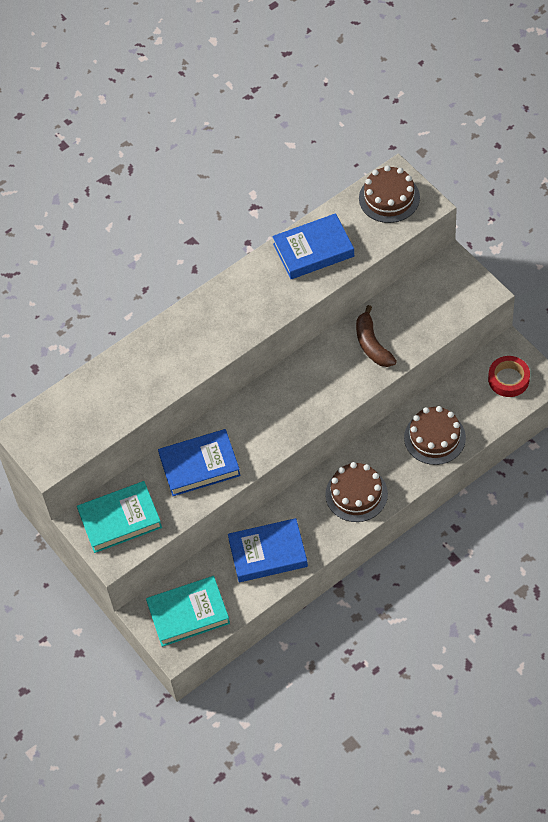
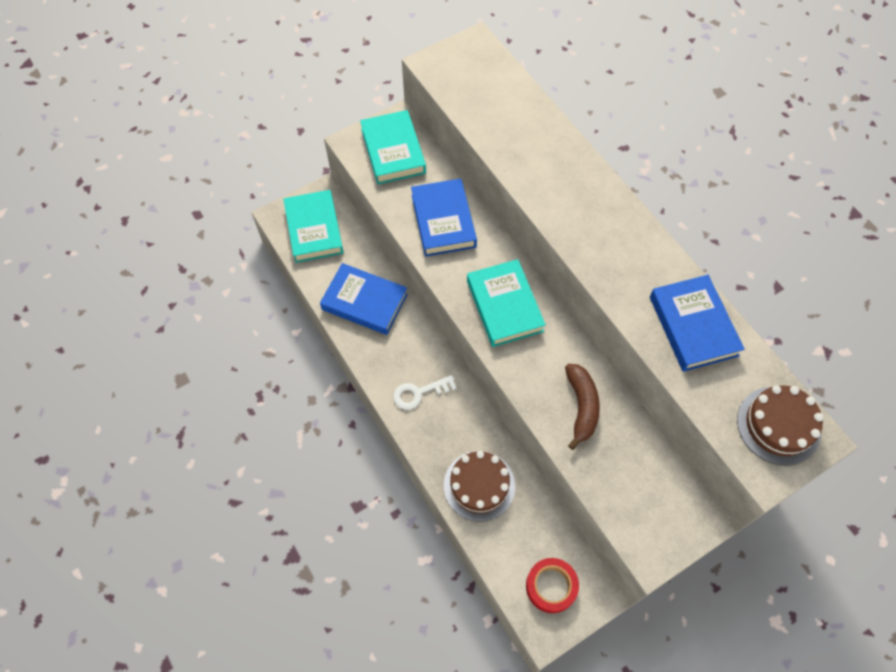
camera: 90 degrees right, 5 degrees up
blue book [228,518,308,582] -> blue book turned 60 degrees counterclockwise [320,263,408,335]
brown cake [325,462,388,522] -> white key [393,375,457,410]
brown banana [356,305,397,367] -> brown banana turned 105 degrees clockwise [565,364,600,450]
none -> turquoise book [467,259,546,347]

